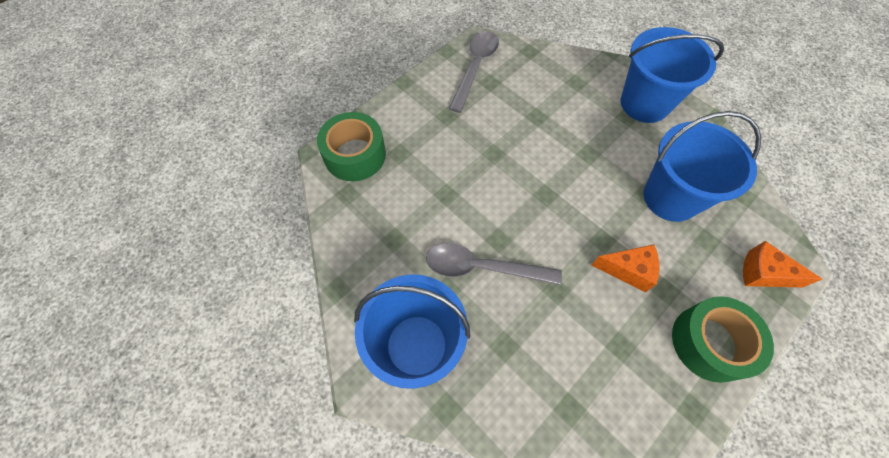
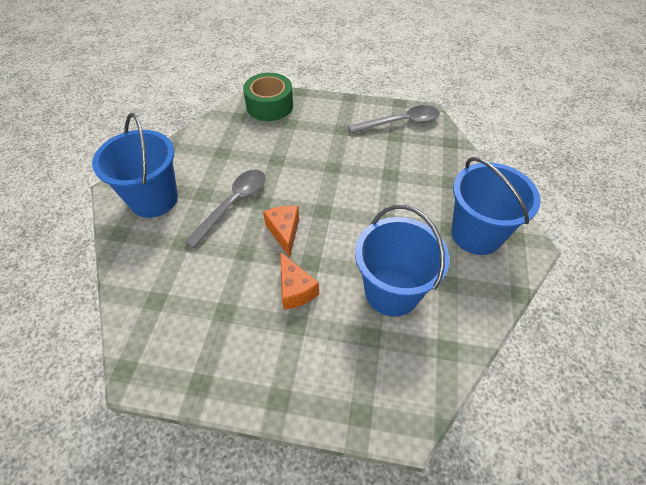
camera: 55 degrees right, 10 degrees down
grey spoon [426,243,562,285] -> grey spoon turned 60 degrees clockwise [184,170,265,248]
green tape [672,296,774,383] -> none
orange cheese [743,241,822,288] -> orange cheese moved to [263,206,299,258]

